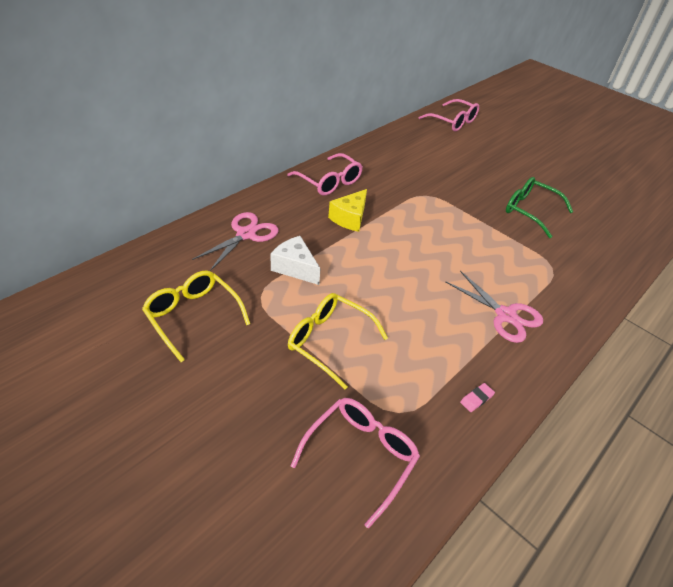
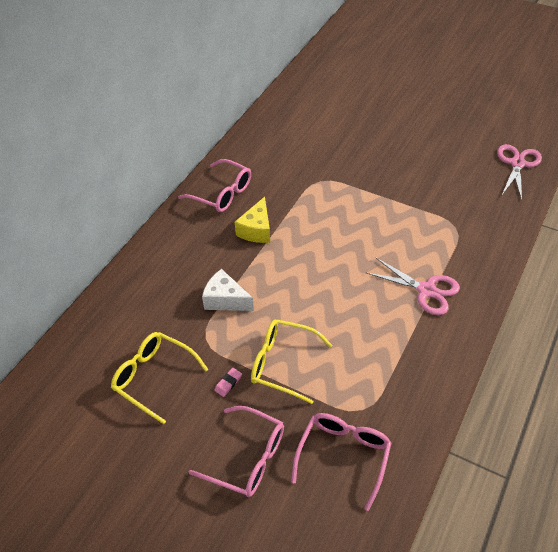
camera: 10 degrees left, 5 degrees up
pink scissors [192,212,278,271] -> pink scissors moved to [497,144,542,200]
pink glasses [418,99,479,132] -> pink glasses moved to [189,406,284,497]
pink eraser [460,383,495,412] -> pink eraser moved to [214,368,242,397]
green glasses [506,177,573,238] -> none

